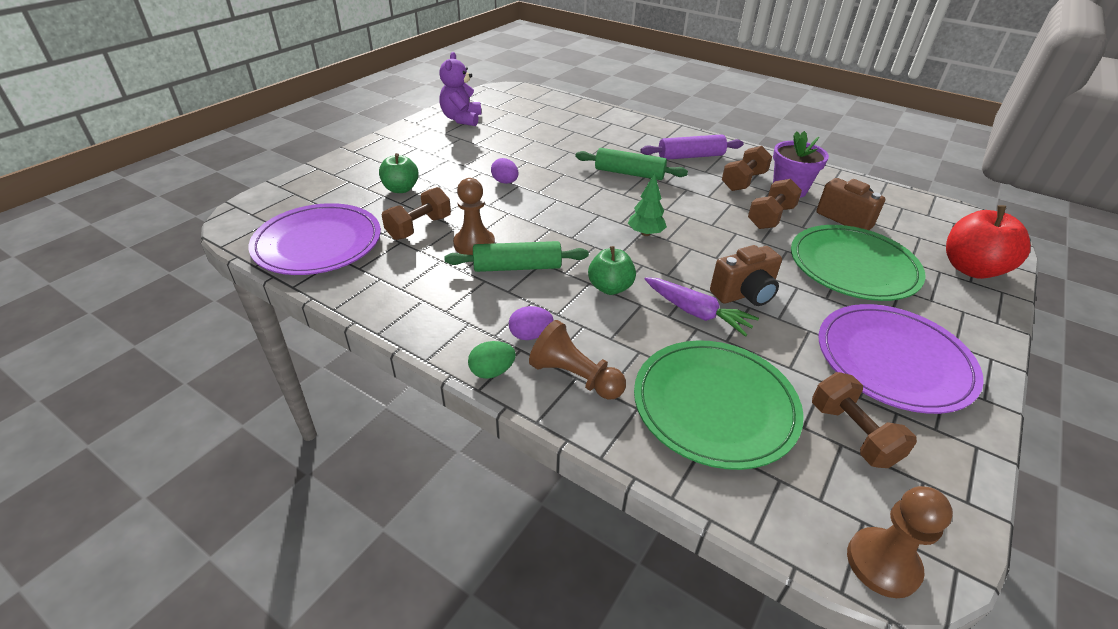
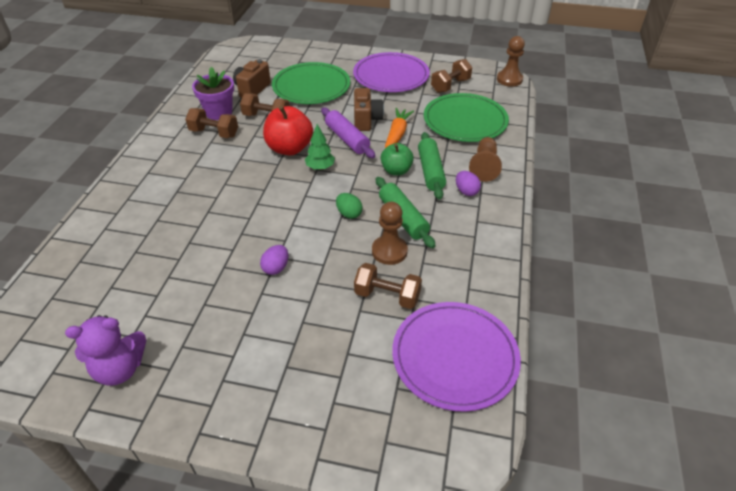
camera: 110 degrees left, 5 degrees up
green apple [379,153,419,193] -> none
green egg [468,341,516,379] -> green egg moved to [336,193,363,219]
green rolling pin [575,148,688,180] -> green rolling pin moved to [418,132,446,200]
purple rolling pin [640,134,744,160] -> purple rolling pin moved to [321,108,375,158]
purple carrot [644,277,759,337] -> orange carrot [385,108,414,148]
brown camera [710,245,782,306] -> brown camera turned 45 degrees clockwise [354,88,384,131]
red apple [946,205,1031,279] -> red apple moved to [263,106,313,155]

